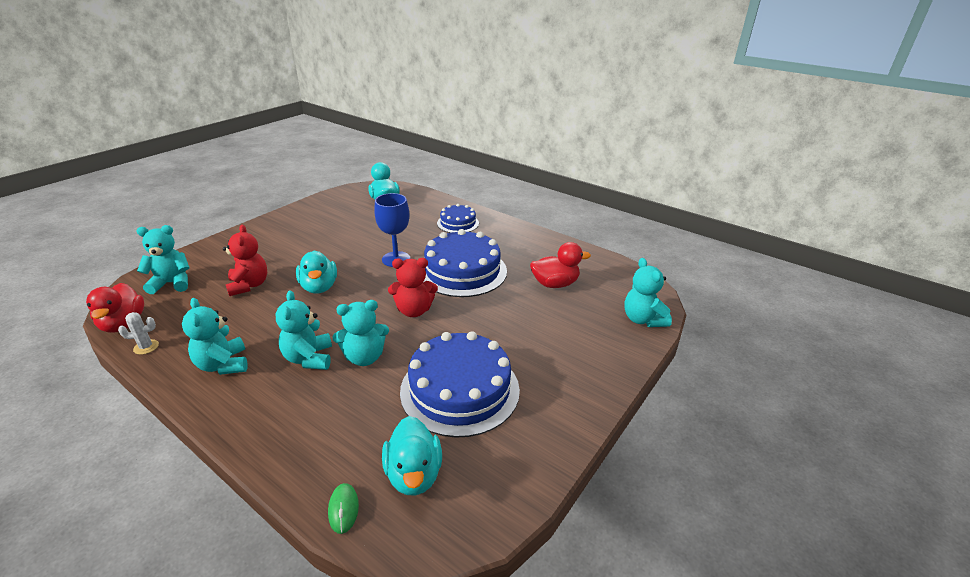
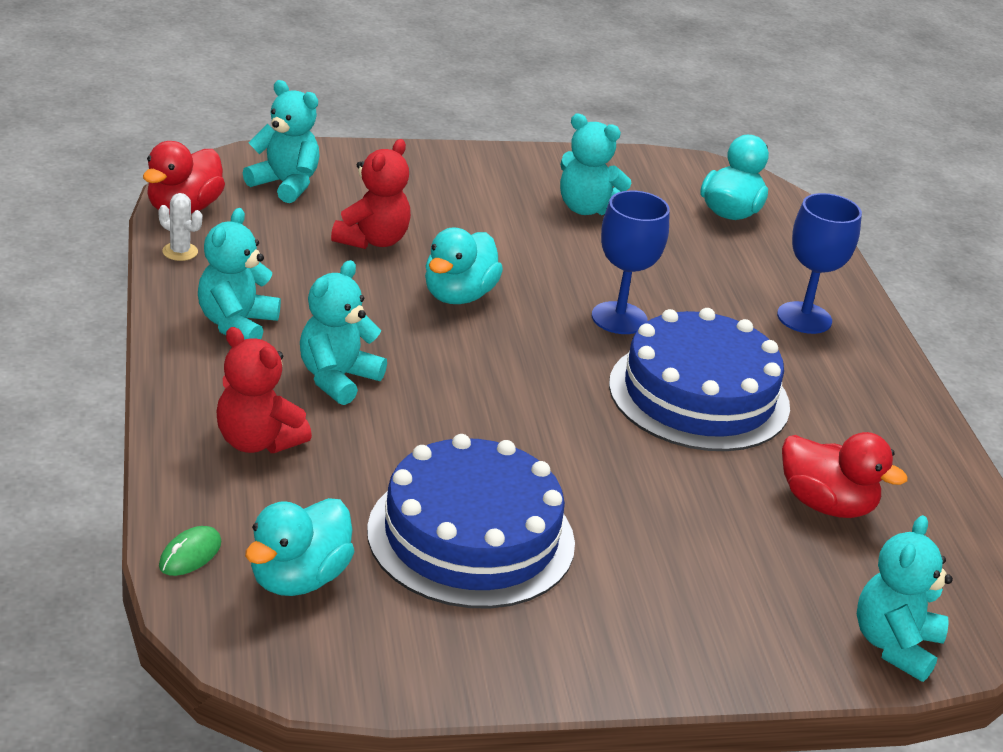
camera: 40 degrees right, 0 degrees up
turquoise teddy bear [332,300,389,366] -> turquoise teddy bear moved to [560,114,632,215]
red teddy bear [388,258,438,317] -> red teddy bear moved to [217,327,312,453]
blue cake [437,204,479,233] -> blue goblet [777,193,862,334]

